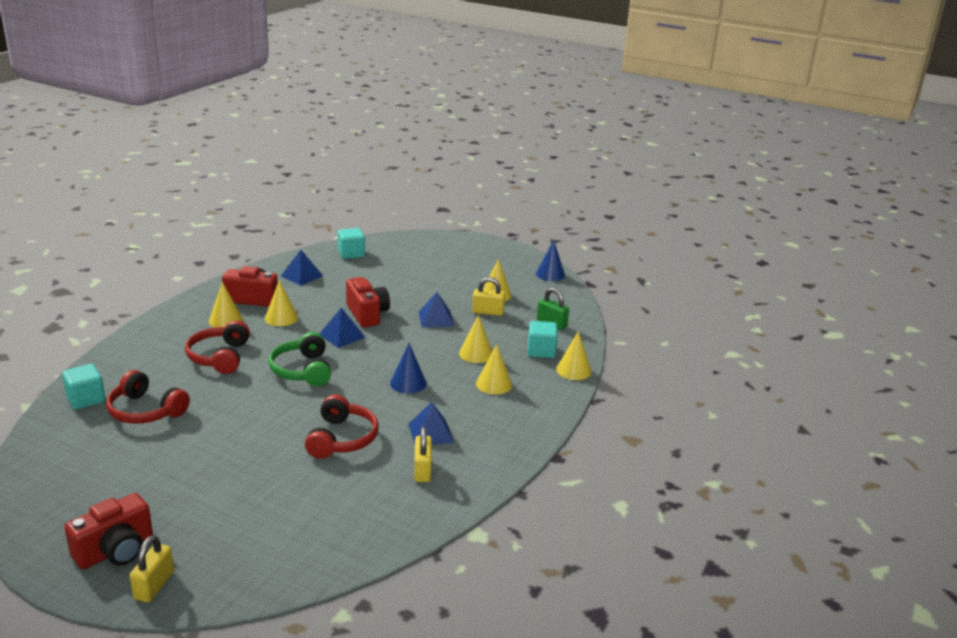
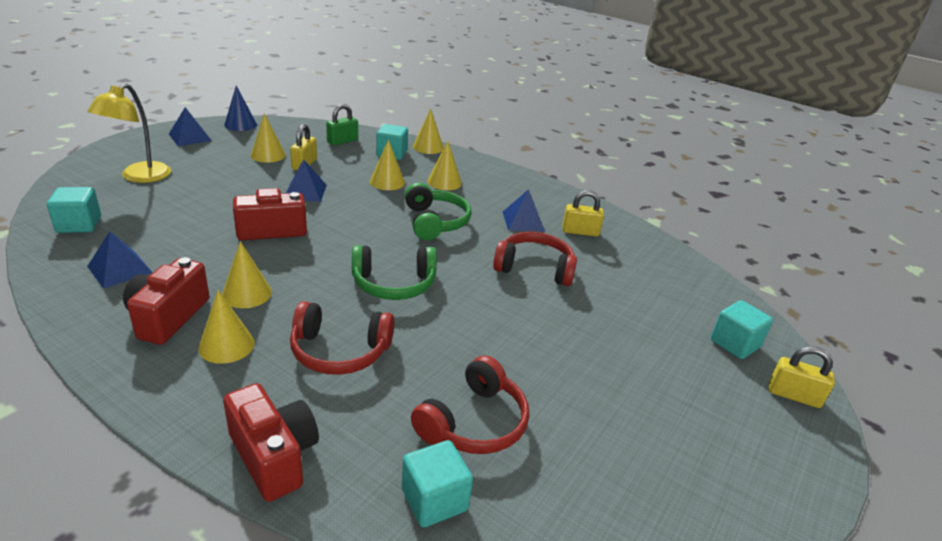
camera: 85 degrees left, 5 degrees up
red camera [64,493,153,569] -> red camera moved to [223,383,319,502]
blue pyramid [319,307,366,348] -> blue pyramid moved to [169,107,212,146]
blue cone [390,343,427,394] -> green headphones [405,183,472,240]
none -> yellow lamp [87,83,171,183]
none -> turquoise cube [711,300,773,359]

